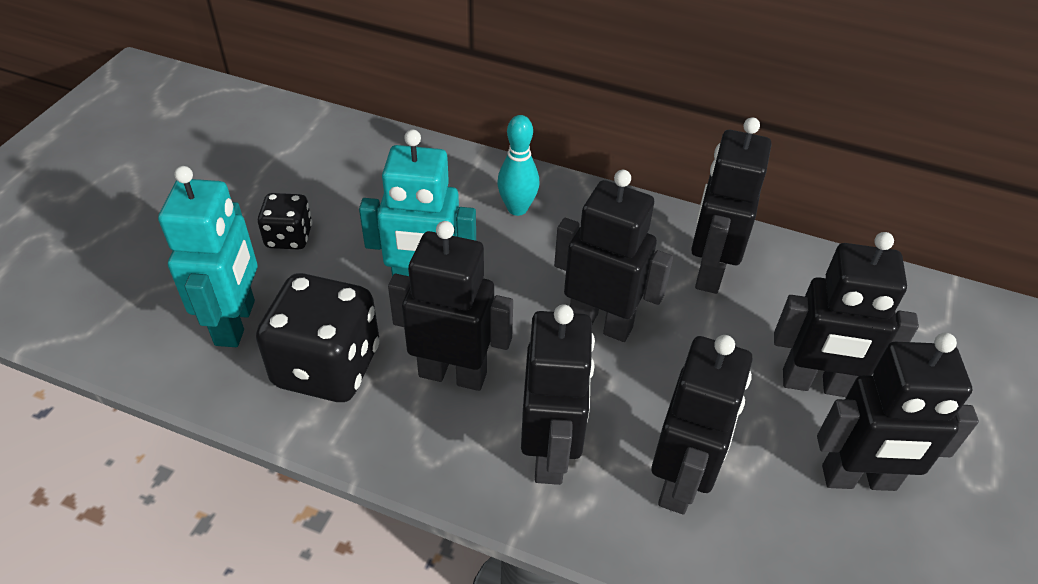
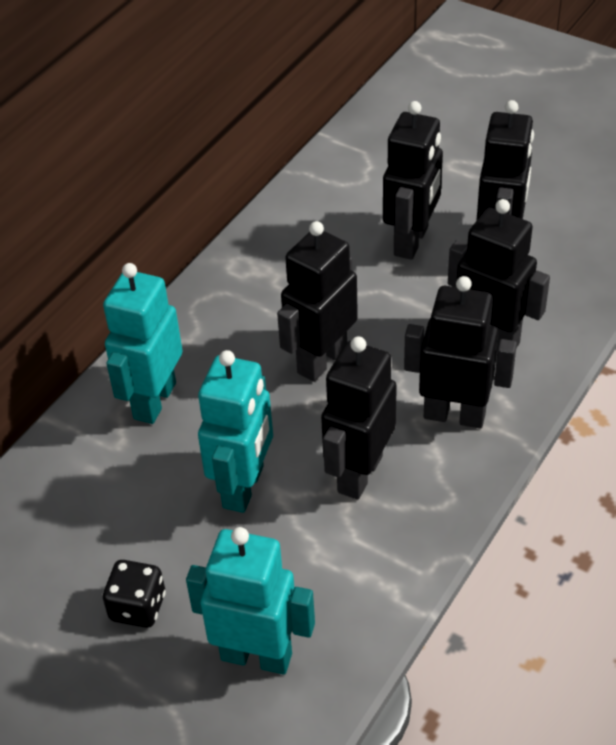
camera: 75 degrees left, 0 degrees up
black dice [256,273,379,402] -> none
turquoise bowling pin [497,115,539,216] -> turquoise robot [103,263,183,424]
black robot [691,117,771,294] -> none

